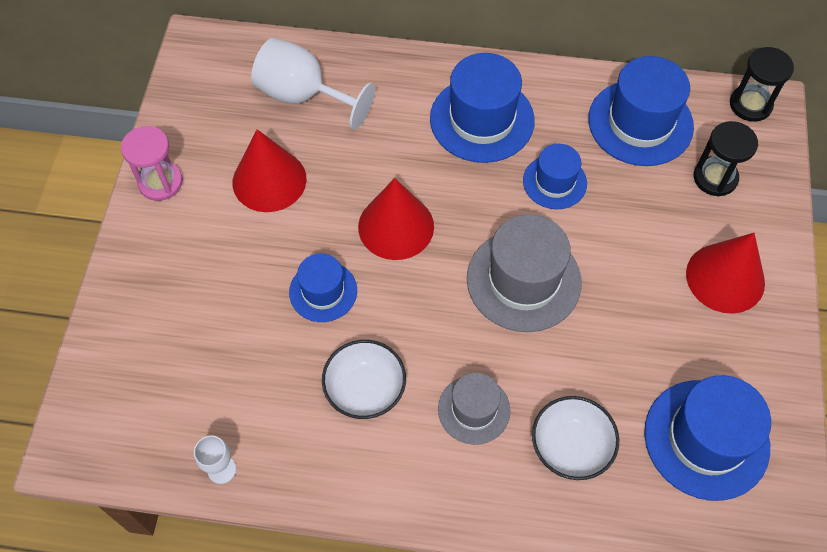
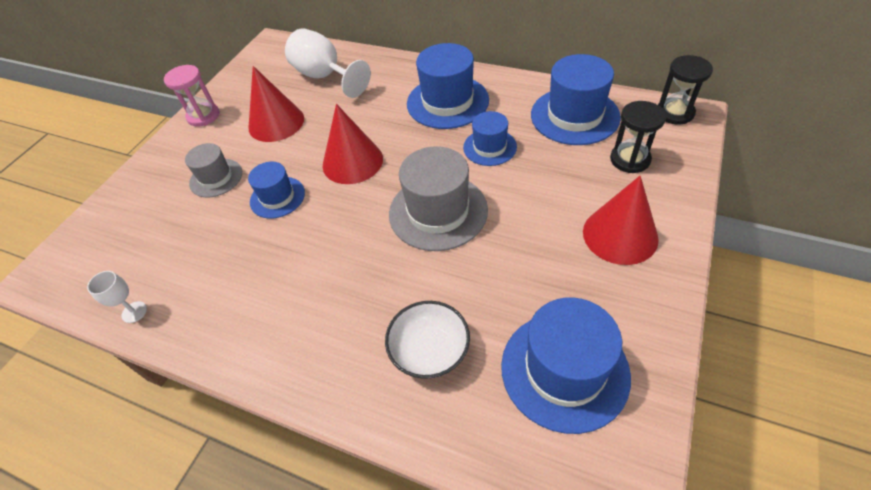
camera: 20 degrees right, 10 degrees down
white bowl [322,340,406,419] -> none
grey hat [438,373,511,445] -> grey hat moved to [185,143,242,198]

